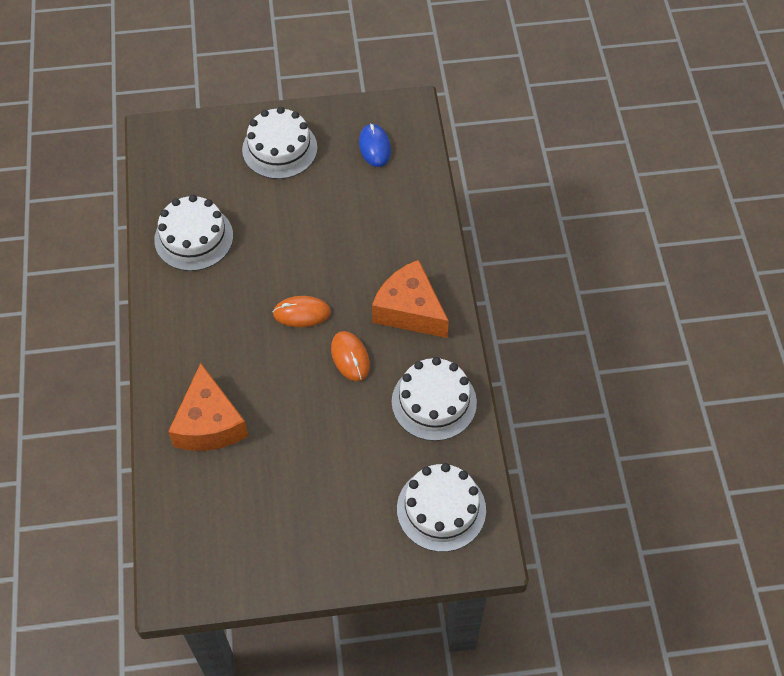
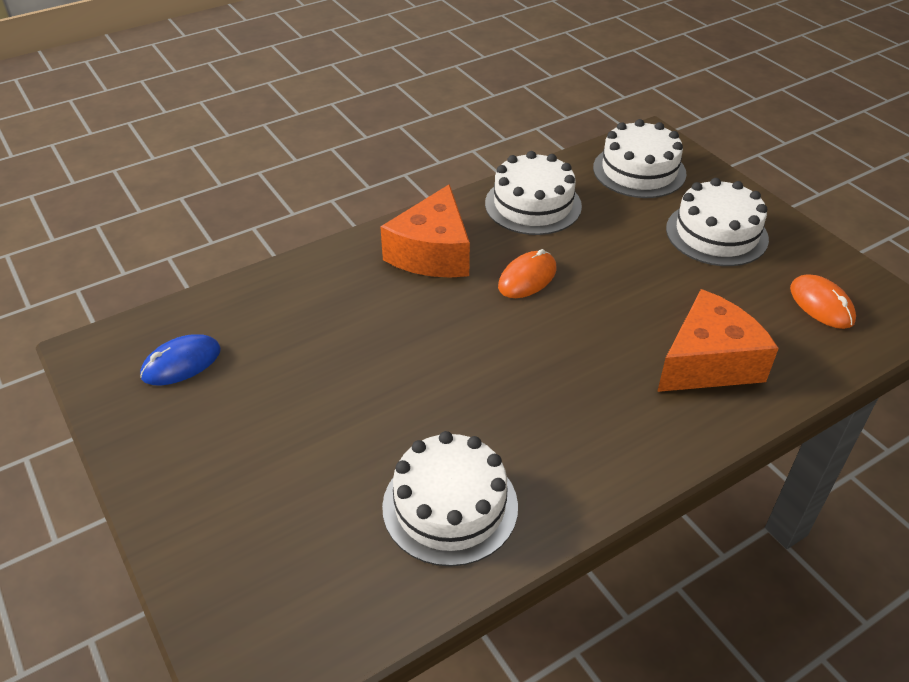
camera: 115 degrees left, 15 degrees down
white cake [242,107,317,179] -> white cake moved to [666,178,769,266]
orange mouse [273,296,331,327] -> orange mouse moved to [790,274,856,329]

